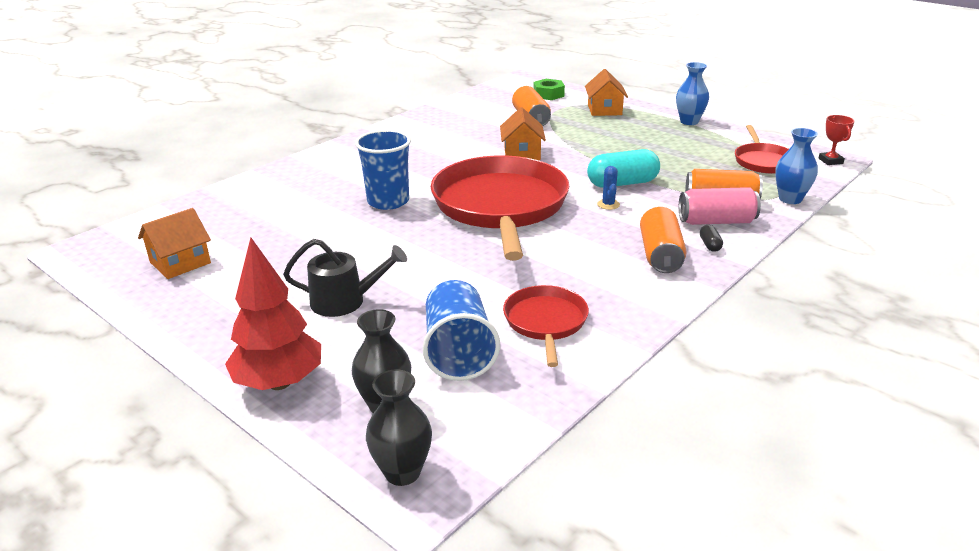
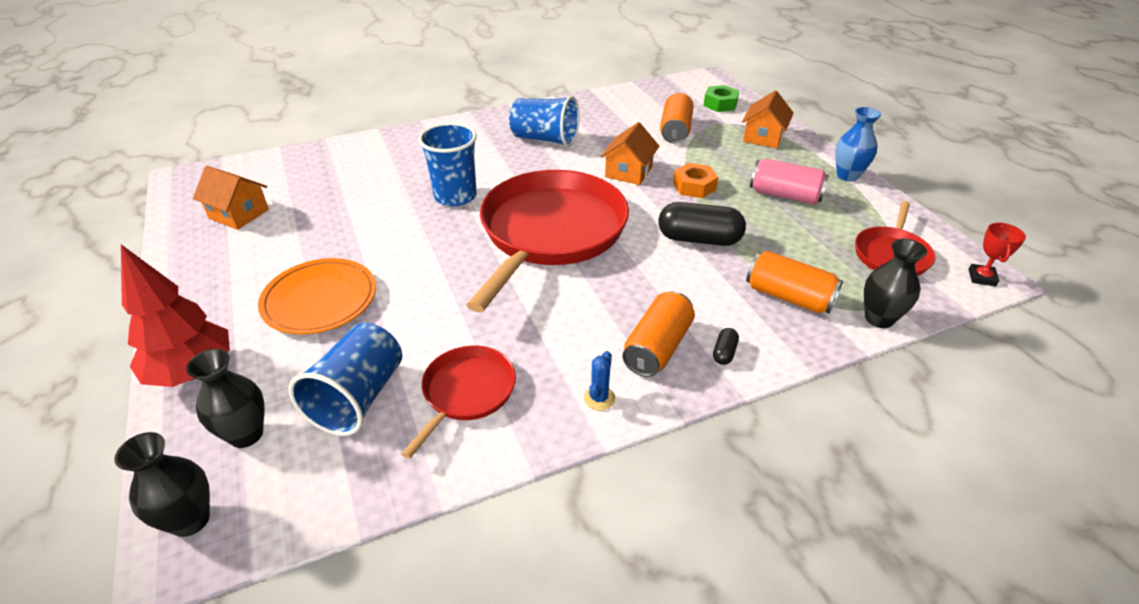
camera: 25 degrees right, 10 degrees up
orange house [138,208,211,279] -> orange house turned 45 degrees clockwise [193,166,269,230]
black watering can [283,239,407,317] -> orange plate [258,258,376,335]
turquoise capsule [587,149,660,188] -> black capsule [658,202,746,246]
blue cactus [597,166,620,210] -> blue cactus moved to [584,351,615,411]
pink can [679,187,761,225] -> pink can moved to [750,159,829,204]
blue vase [775,128,818,204] -> black vase [864,239,927,328]
none -> blue cup [509,96,579,147]
none -> orange nut [673,163,718,198]

